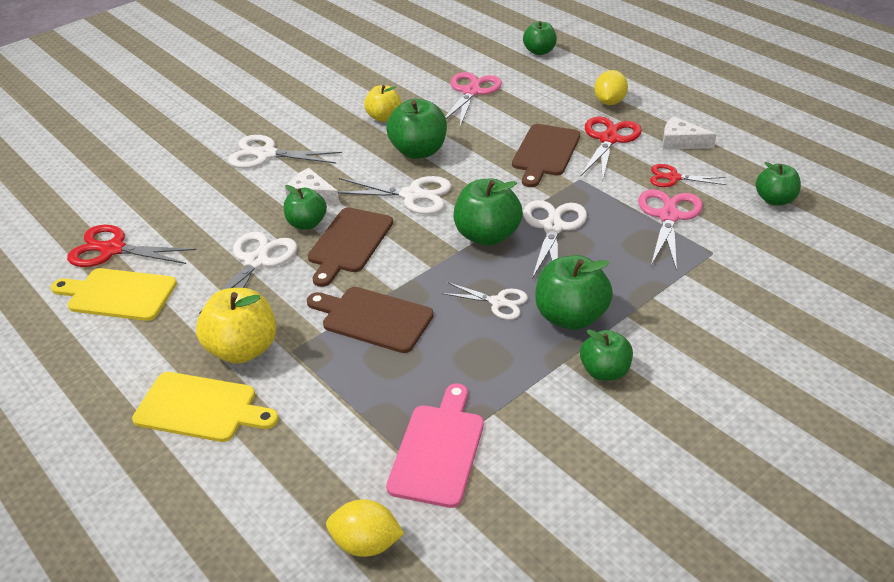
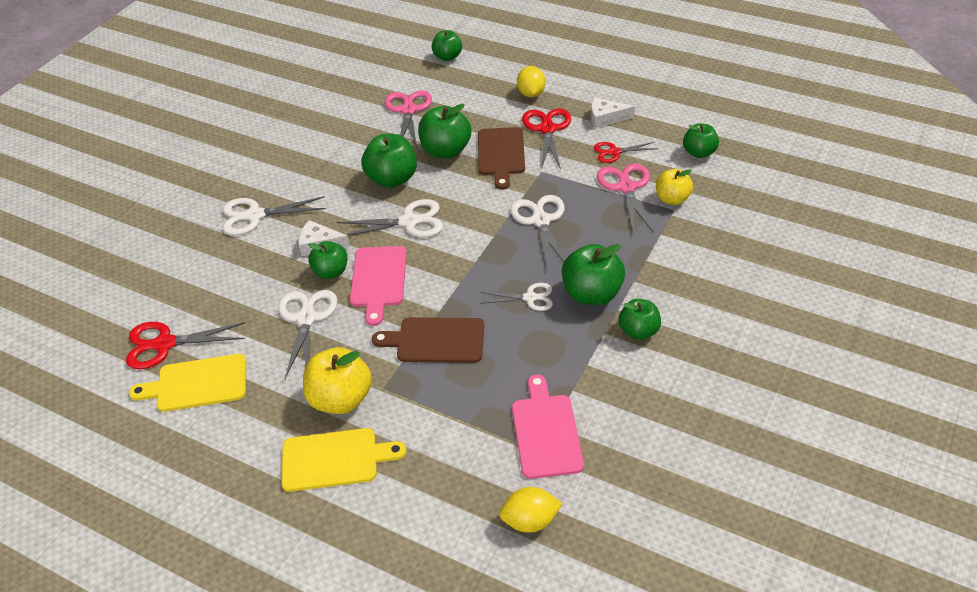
camera: 20 degrees left, 5 degrees up
brown cutting board [308,207,393,287] -> pink cutting board [350,246,407,326]
yellow apple [364,85,401,122] -> yellow apple moved to [656,169,693,205]
green apple [453,178,523,246] -> green apple moved to [418,104,471,158]

